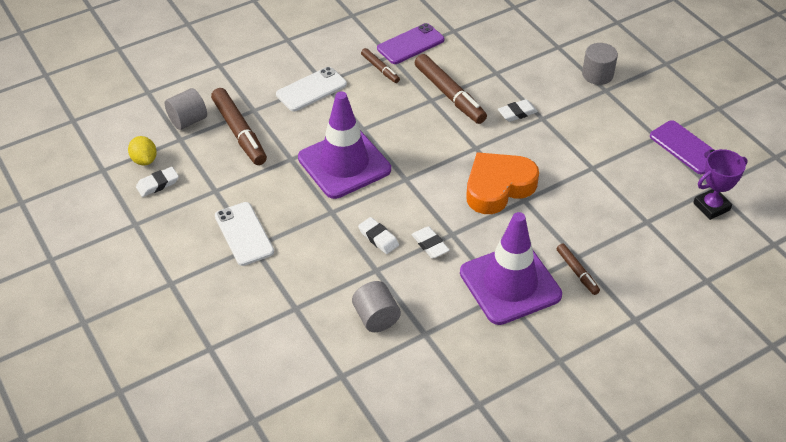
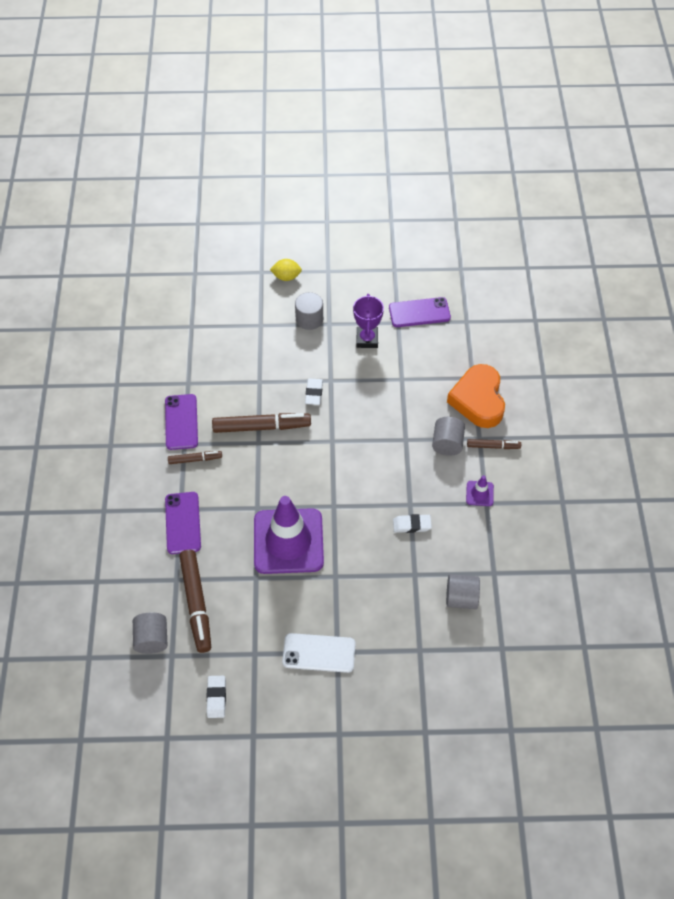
camera: 60 degrees left, 10 degrees up
yellow lemon [128,136,157,165] -> yellow lemon moved to [270,259,302,281]
brown marker [211,88,267,165] -> brown marker turned 75 degrees clockwise [179,550,211,653]
white phone [276,67,347,111] -> purple phone [165,492,201,554]
white eraser [358,217,399,254] -> none
purple traffic cone [460,212,562,325] -> purple traffic cone [466,475,494,506], size x0.40
orange heart [466,152,539,214] -> orange heart moved to [447,364,505,428]
purple trophy [693,149,748,220] -> purple trophy moved to [353,294,384,348]
none -> grey cylinder [432,417,465,456]

